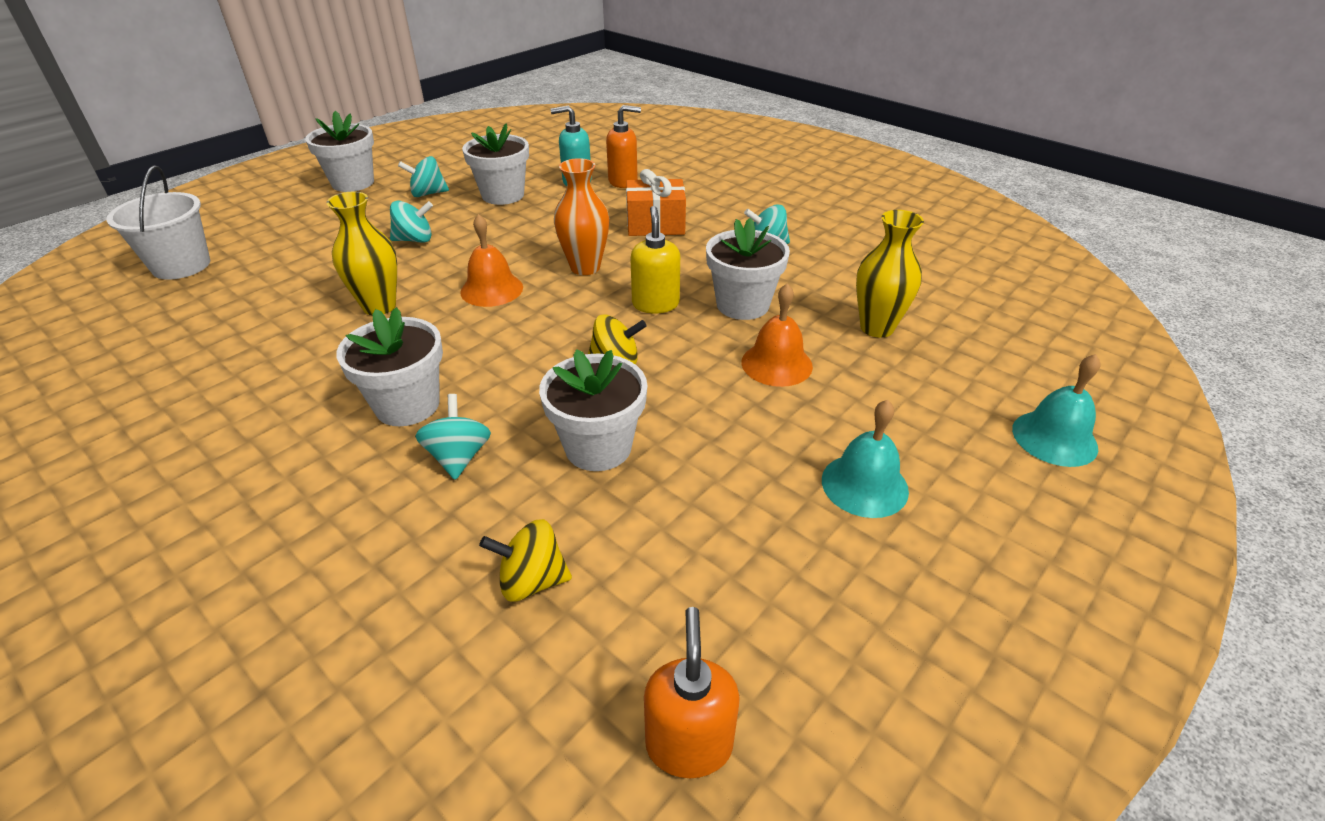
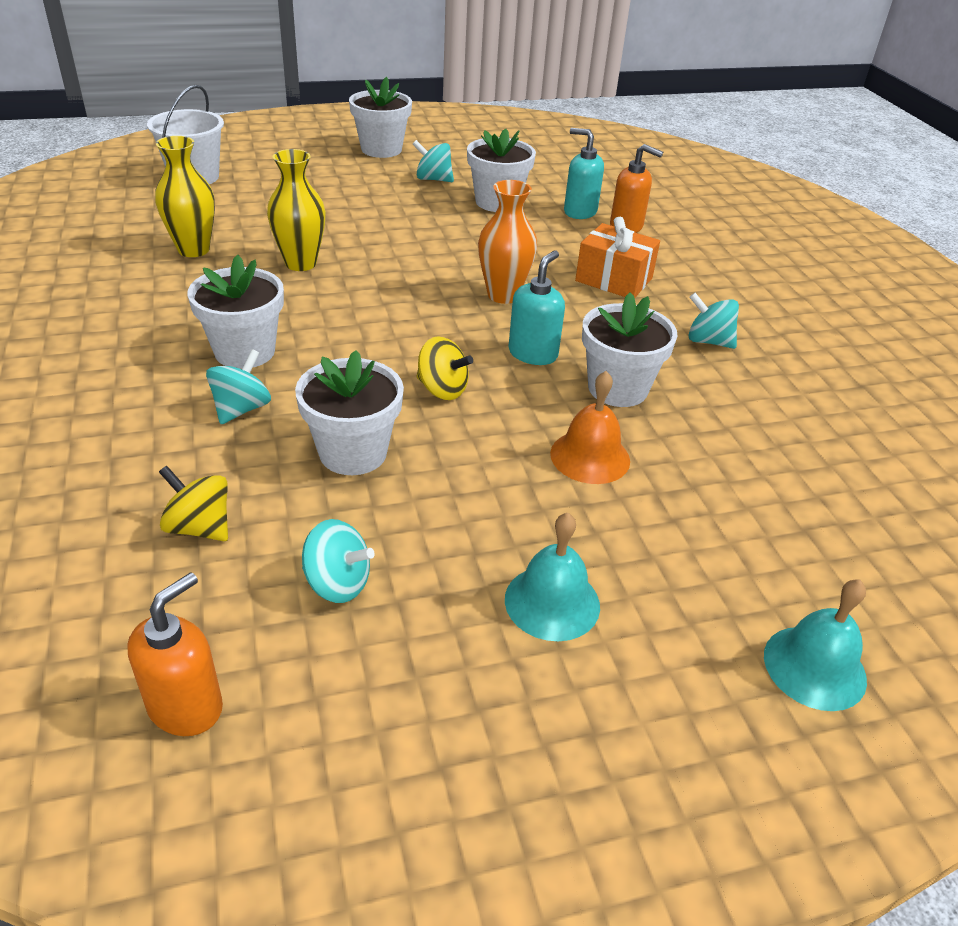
camera: 30 degrees right, 0 degrees up
turquoise spinning top [390,201,433,243] -> turquoise spinning top moved to [302,519,375,603]
orange bell [460,214,523,307] -> none
yellow soap dispenser [630,206,680,313] -> turquoise soap dispenser [508,250,565,365]
yellow vase [856,210,924,337] -> yellow vase moved to [155,136,215,257]

